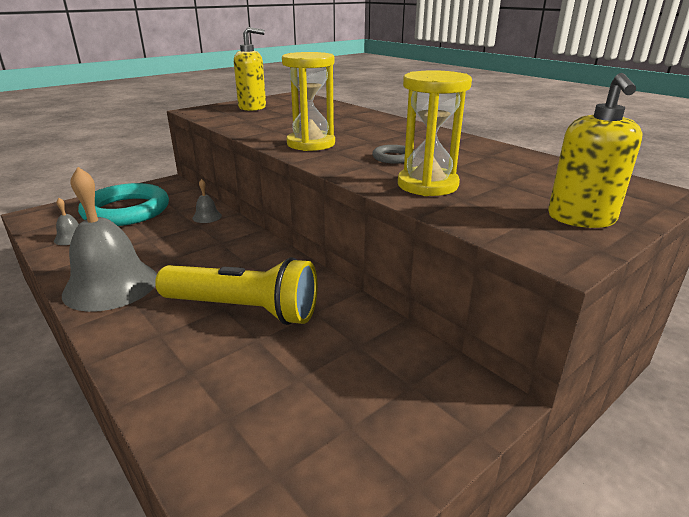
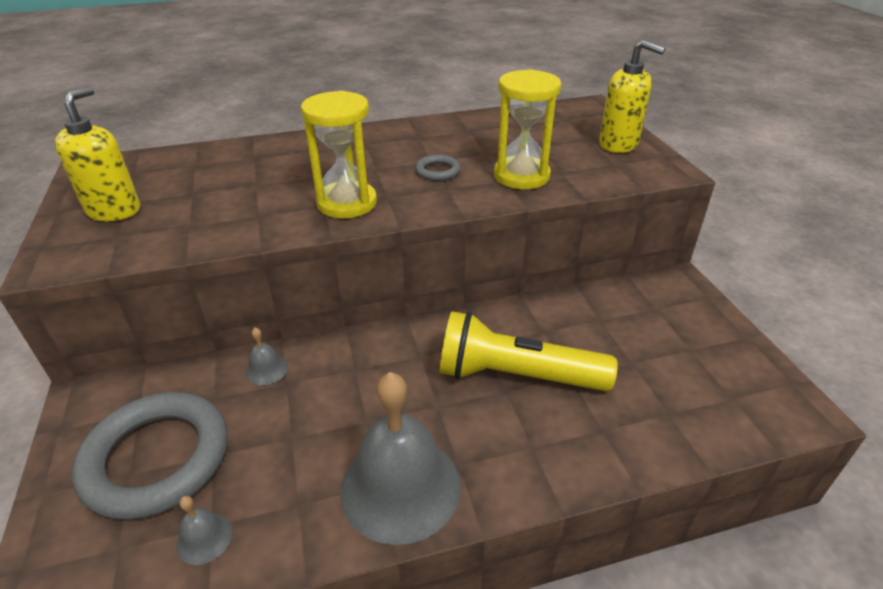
camera: 65 degrees left, 10 degrees up
turquoise ring [78,183,169,226] -> grey ring [71,392,228,520]
yellow flashlight [155,257,317,325] -> yellow flashlight turned 120 degrees counterclockwise [440,311,618,391]

